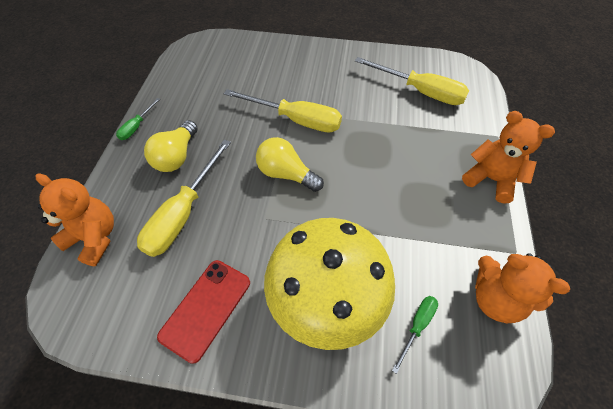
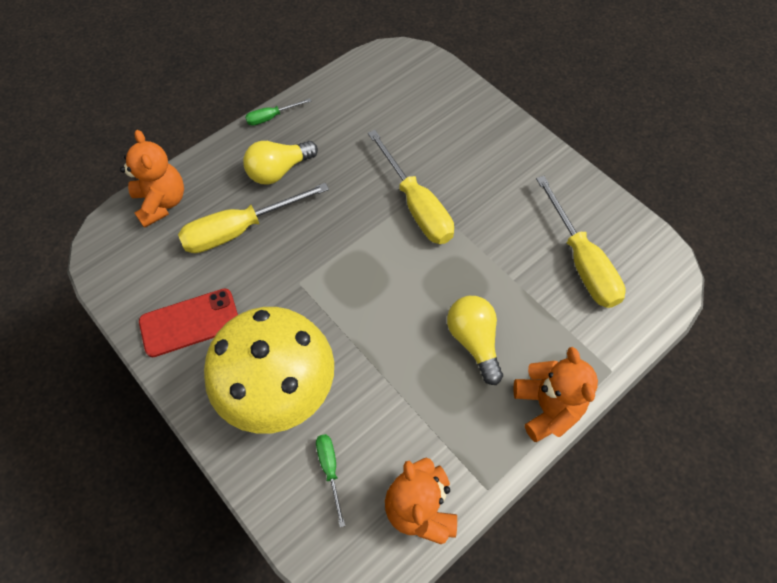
camera: 40 degrees right, 5 degrees up
yellow light bulb [256,137,324,192] -> yellow light bulb moved to [447,296,503,385]
green screwdriver [392,296,438,374] -> green screwdriver turned 90 degrees counterclockwise [316,434,345,527]

